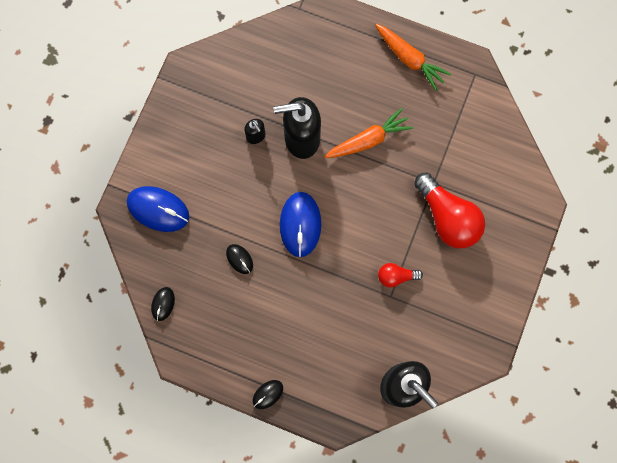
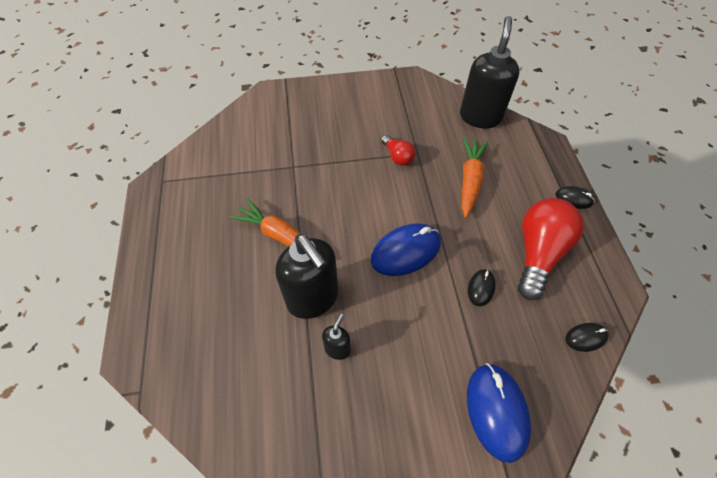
camera: 120 degrees left, 20 degrees down
orange carrot [375,24,451,91] -> orange carrot moved to [462,138,488,218]
red light bulb [414,173,485,248] -> red light bulb moved to [518,198,584,300]

